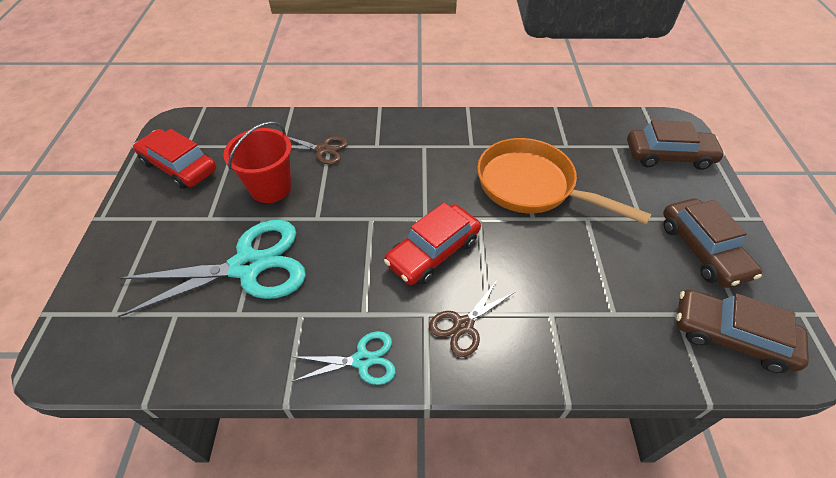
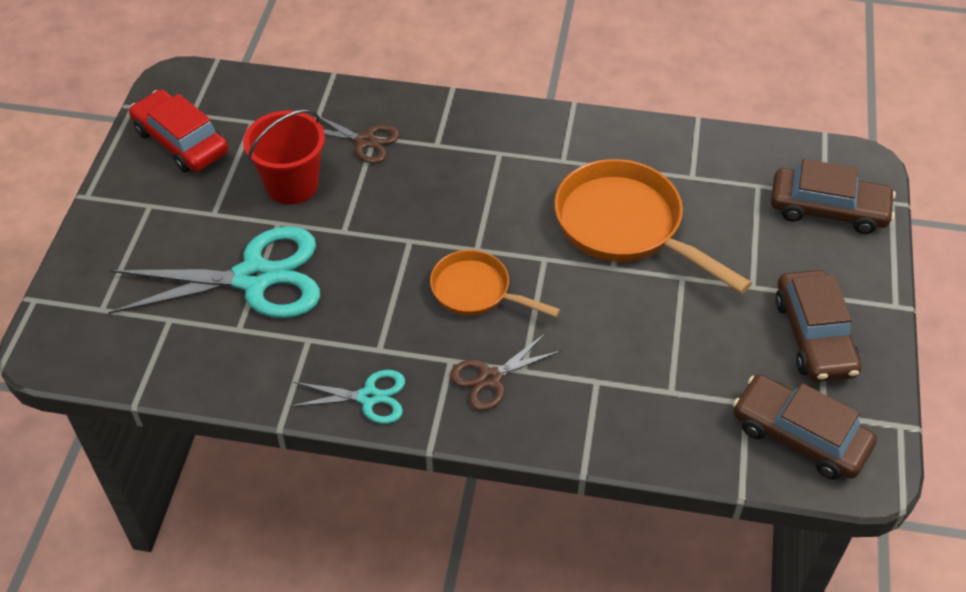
camera: 10 degrees right, 0 degrees up
red car [384,202,481,285] -> orange pan [430,250,560,317]

